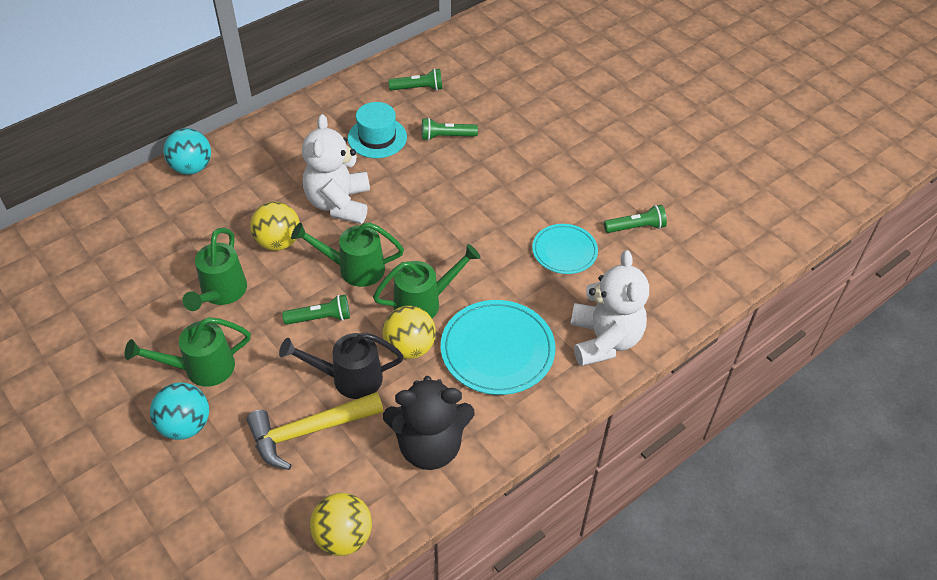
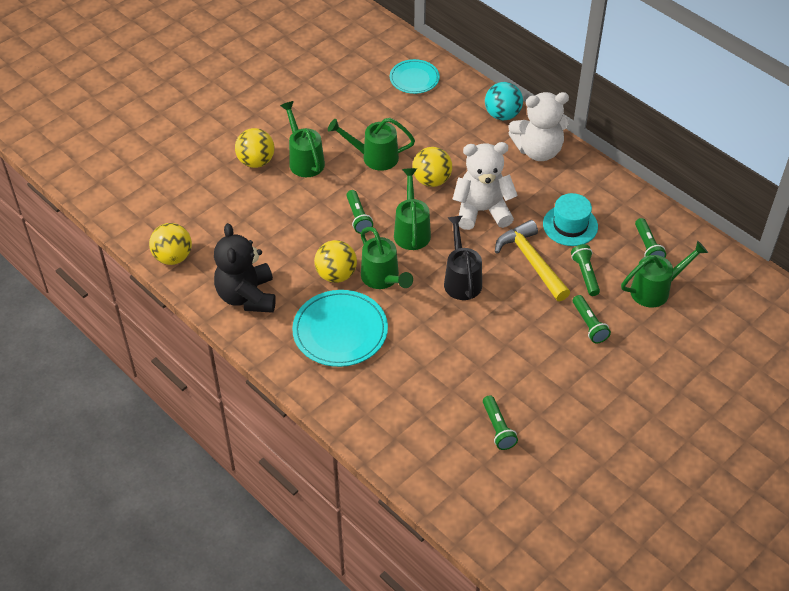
camera: 85 degrees right, 0 degrees up
turquoise ball [150,382,209,440] -> yellow ball [235,128,275,168]
yellow hammer [247,392,383,470] -> yellow hammer moved to [495,220,570,301]
black watering can [279,333,403,399] -> black watering can moved to [444,216,482,300]
turquoise plate [532,224,598,274] -> turquoise plate moved to [390,59,440,94]
white teddy bear [570,250,649,366] -> white teddy bear moved to [508,92,569,161]
none -> green flashlight [573,295,611,343]
none -> green watering can [621,241,708,308]

